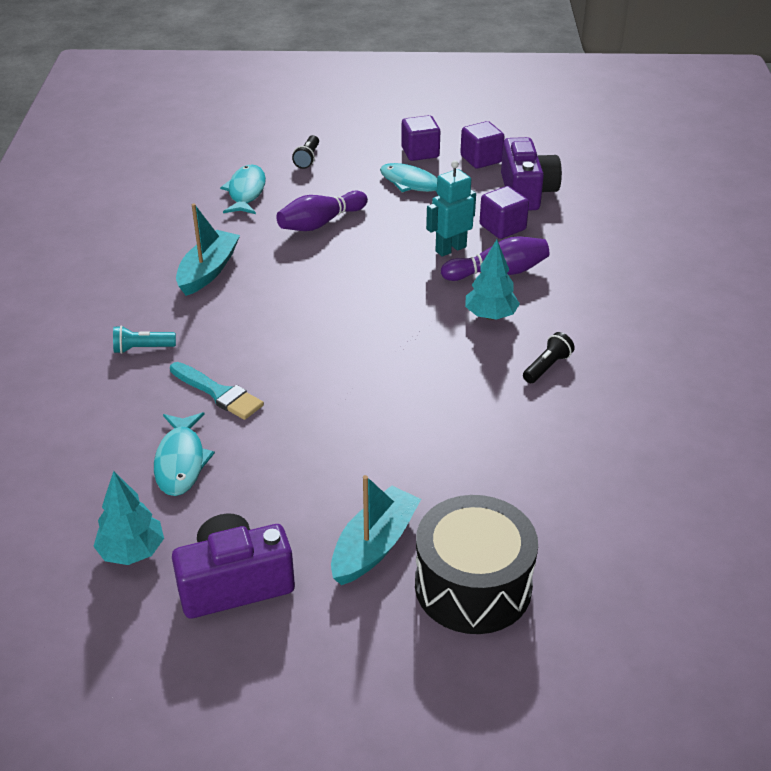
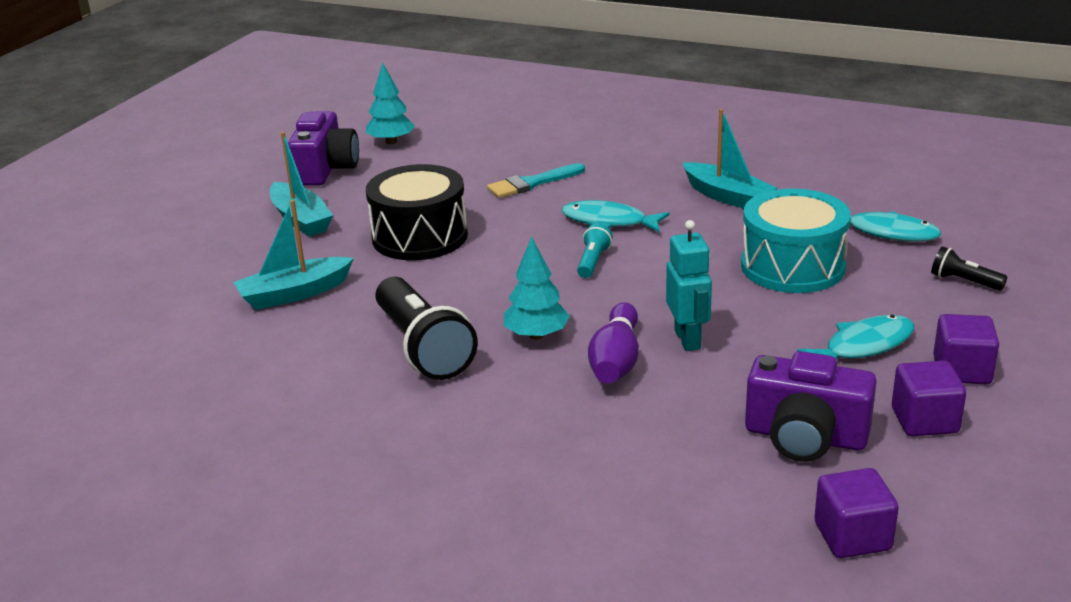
camera: 115 degrees right, 10 degrees down
turquoise flashlight [113,326,176,354] -> turquoise flashlight moved to [577,224,613,278]
turquoise fish [154,412,215,496] -> turquoise fish moved to [562,200,670,232]
purple bowling pin [276,191,368,231] -> turquoise drum [741,189,851,293]
black drum [415,495,538,634] -> black drum moved to [366,164,468,260]
purple cube [480,186,529,239] -> purple cube moved to [814,468,899,558]
black flashlight [523,332,575,383] -> black flashlight [375,277,478,380], size x2.14
none -> turquoise boat [233,200,354,310]

